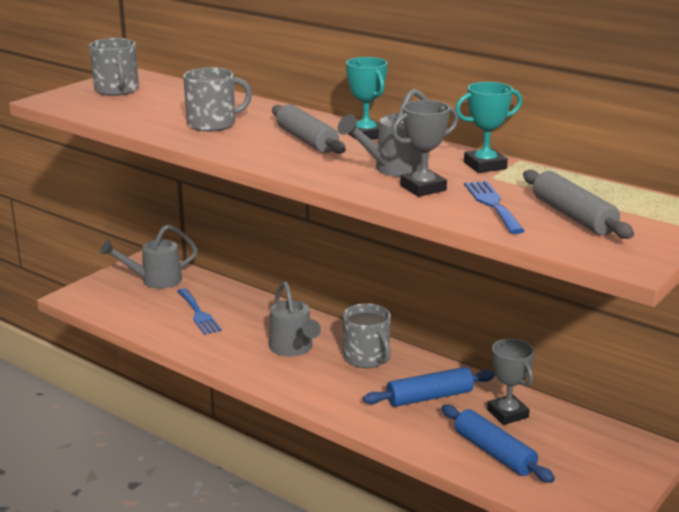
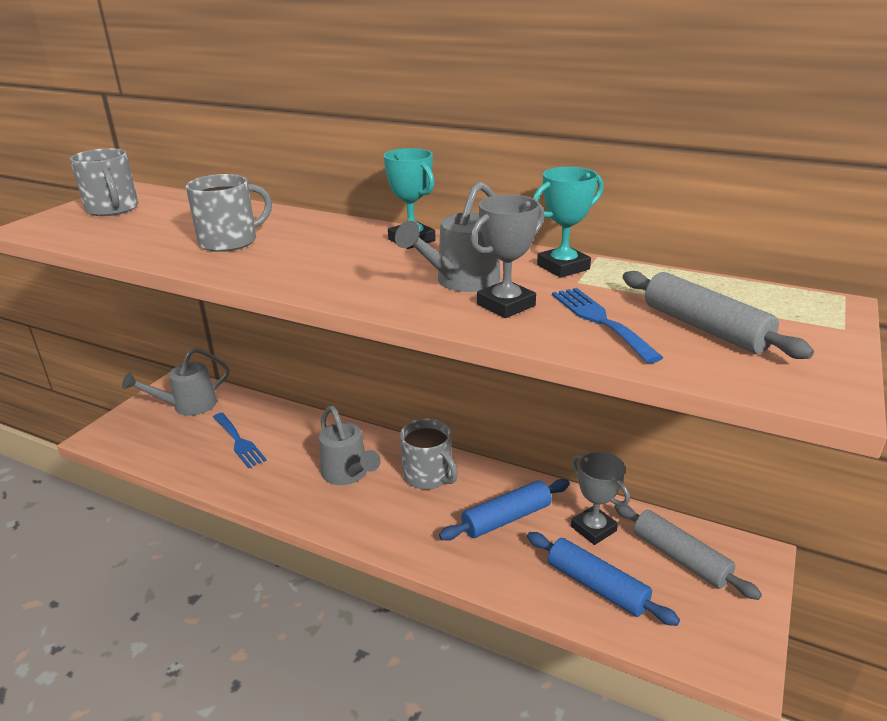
camera: 10 degrees left, 5 degrees up
grey rolling pin [272,104,346,154] -> grey rolling pin moved to [614,504,762,600]

